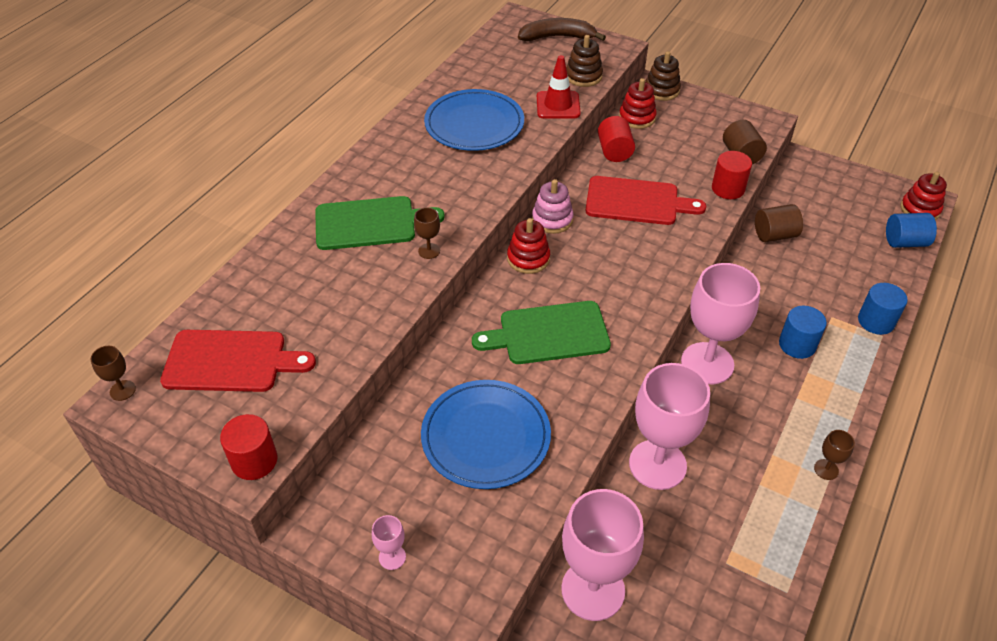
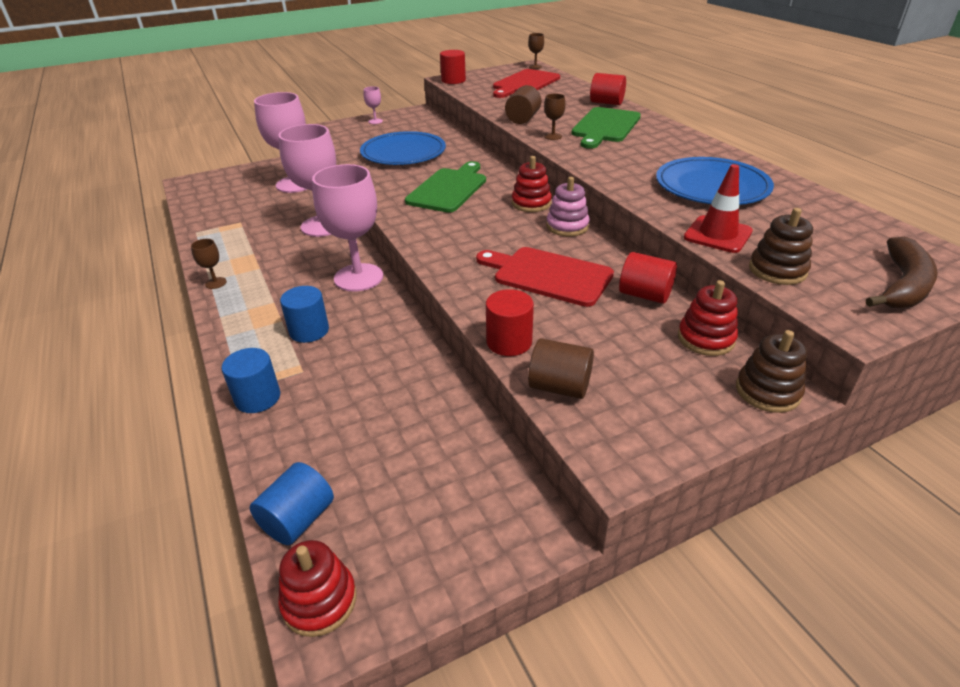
camera: 125 degrees right, 10 degrees down
red cutting board [585,176,706,225] -> red cutting board turned 75 degrees clockwise [476,247,614,307]
brown cylinder [755,204,803,242] -> brown cylinder moved to [505,85,541,124]
none -> red cylinder [590,73,626,105]

